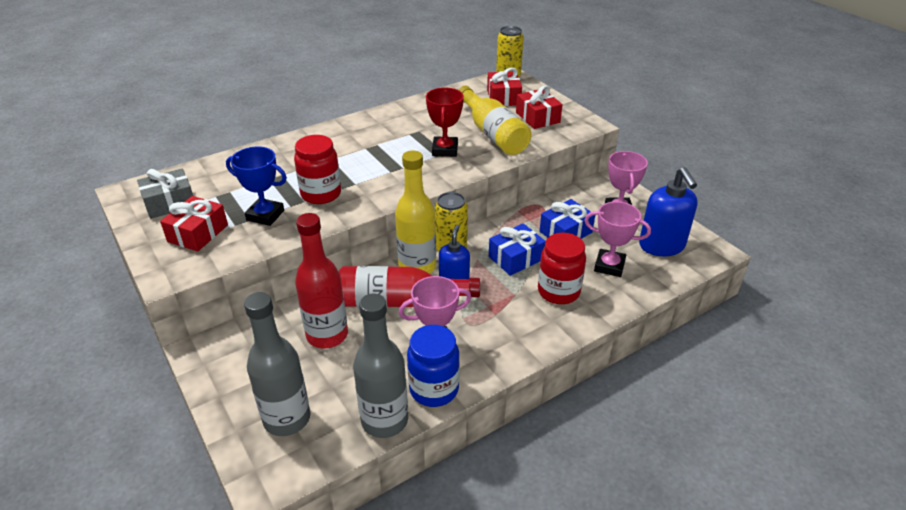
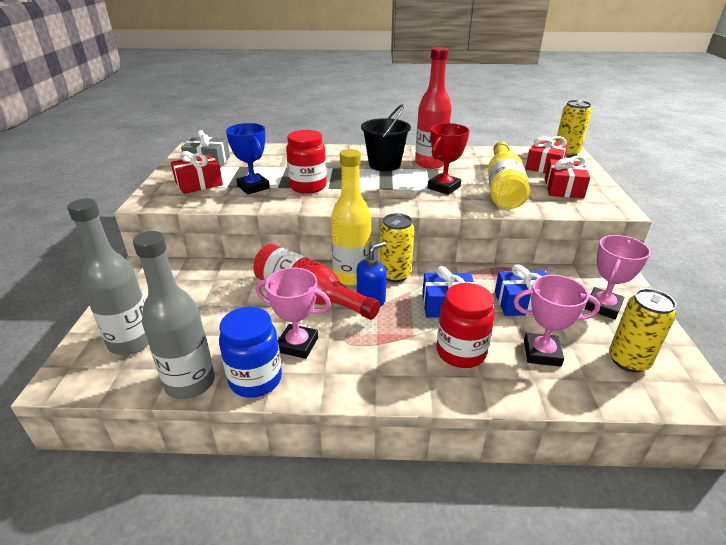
camera: 35 degrees right, 5 degrees down
red bottle [295,213,348,348] -> red bottle moved to [415,47,451,169]
pink trophy [584,202,651,277] -> pink trophy turned 45 degrees counterclockwise [513,275,600,367]
blue soap dispenser [639,167,698,256] -> yellow can [609,288,676,372]
none -> black bucket [361,104,411,171]

